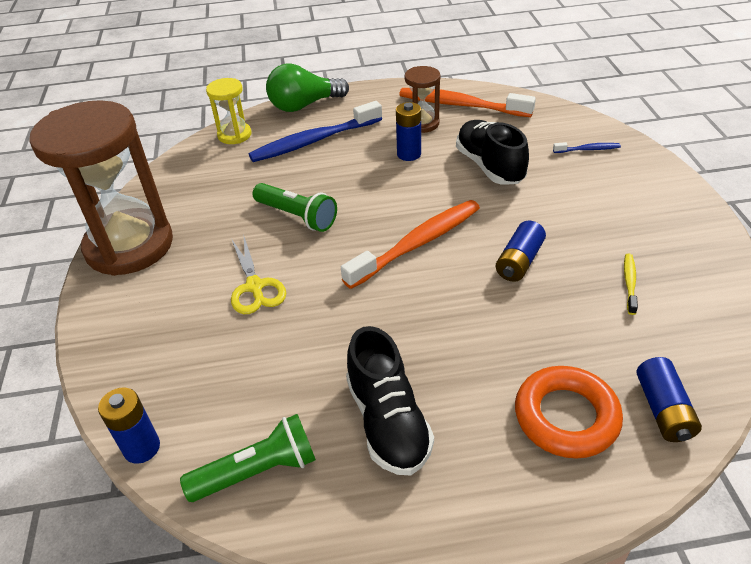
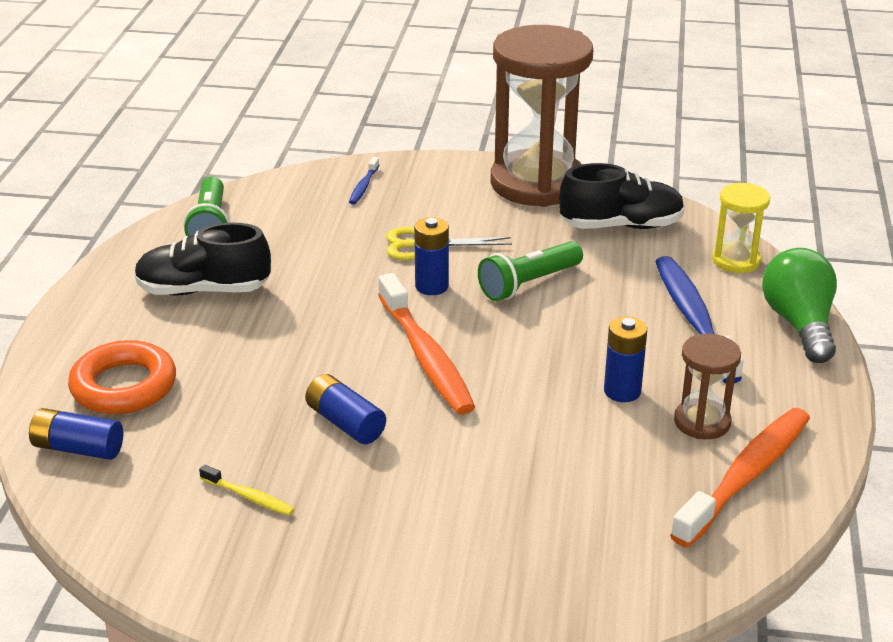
camera: 105 degrees right, 10 degrees down
blue battery [98,387,160,464] -> blue battery moved to [414,217,449,295]
black shoe [456,120,529,185] -> black shoe moved to [559,163,685,229]
blue toothbrush [553,142,621,153] -> blue toothbrush moved to [349,157,379,204]

